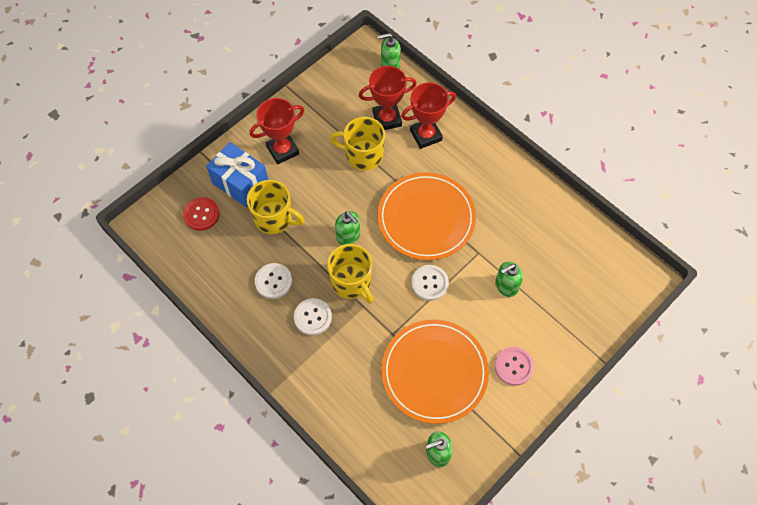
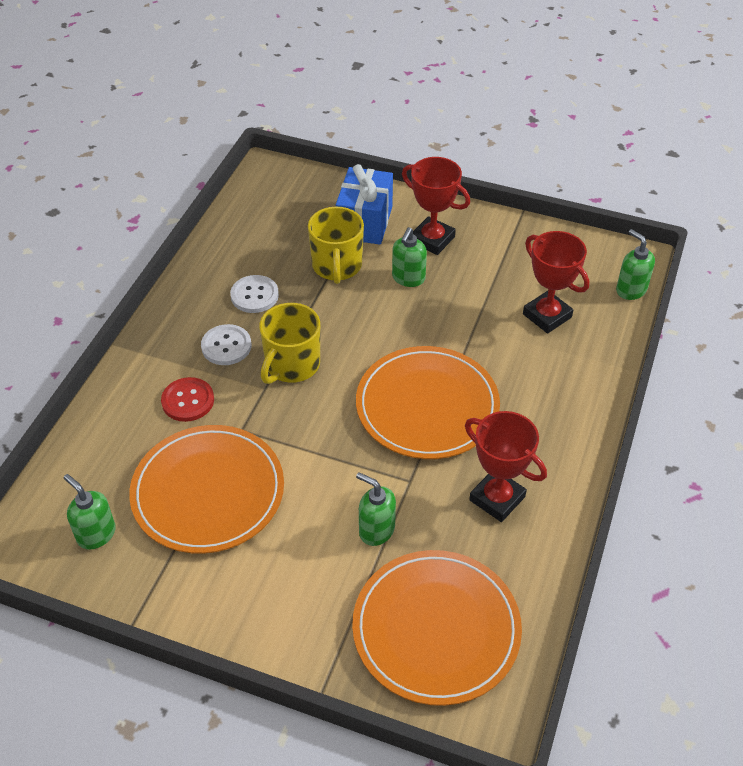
camera: 65 degrees right, 15 degrees down
red button [183,197,220,231] -> red button moved to [161,377,214,422]
yellow mug [330,117,385,171] -> none
green soap dispenser [335,211,360,245] -> green soap dispenser moved to [392,227,427,287]
red trophy [401,82,456,149] -> red trophy moved to [465,411,547,522]
white button [411,265,449,301] -> none
pink button [495,347,534,386] -> none
none -> orange plate [352,550,522,706]

